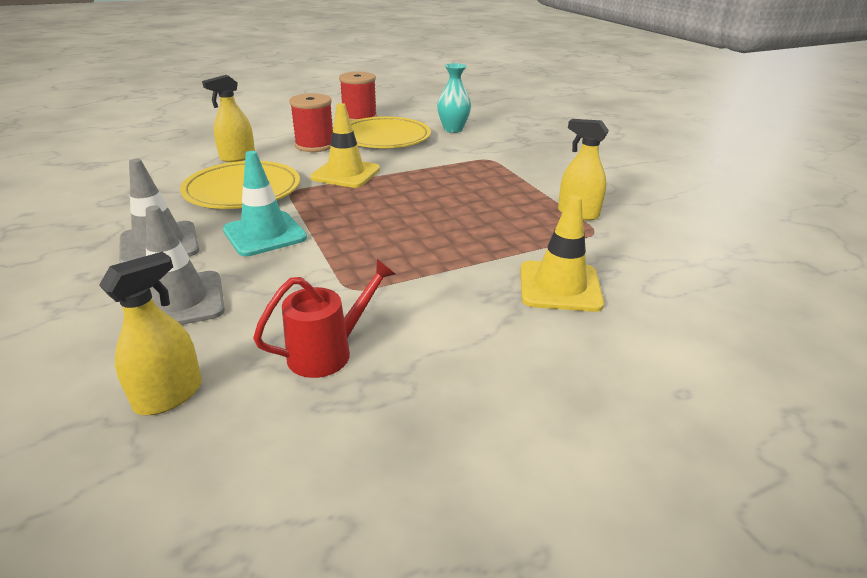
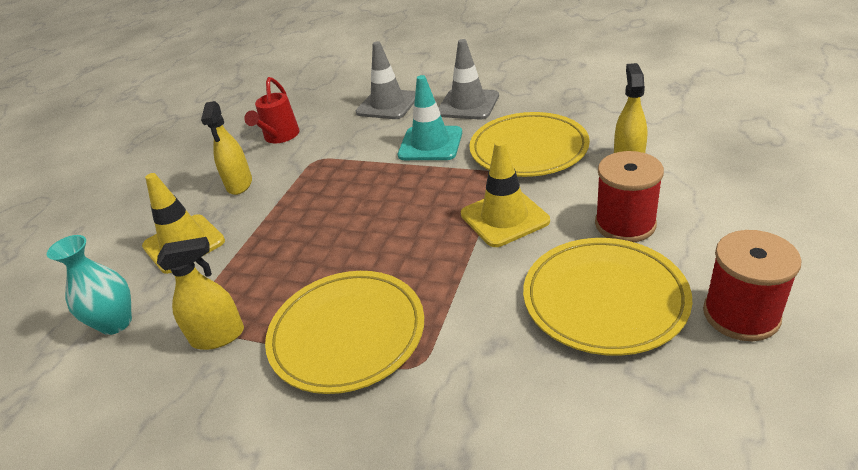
camera: 140 degrees right, 5 degrees up
yellow spray bottle [99,252,202,415] -> yellow spray bottle moved to [201,101,252,195]
turquoise vase [437,63,471,133] -> turquoise vase moved to [47,235,132,335]
none -> yellow plate [265,271,424,394]

